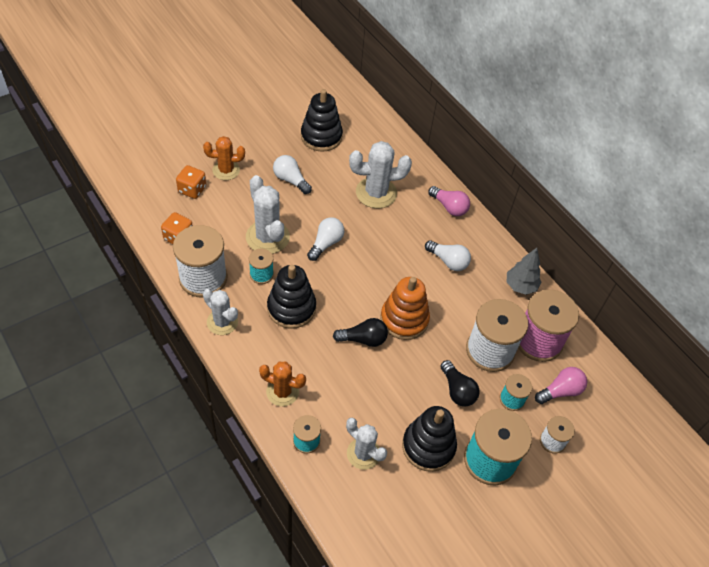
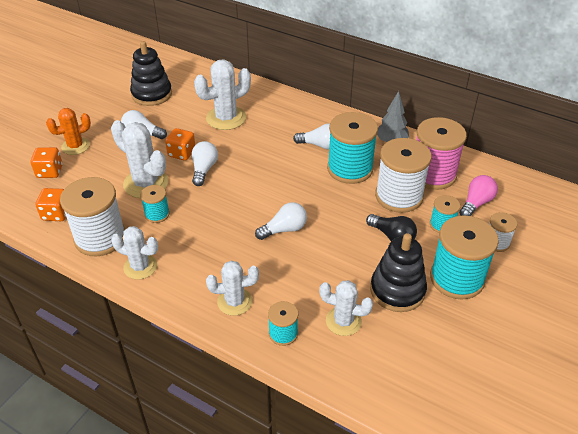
camera: 20 degrees left, 10 degrees down
orange cactus [259,361,306,406] -> white cactus [206,261,259,316]
black stacking toy [267,265,316,329] -> none
black light bulb [333,318,388,347] -> white light bulb [255,202,307,240]
orange stacking toy [380,277,430,340] -> none
pink light bulb [428,186,470,216] -> none
none -> orange dice [165,128,195,161]
none -> turquoise spool [327,112,378,184]

